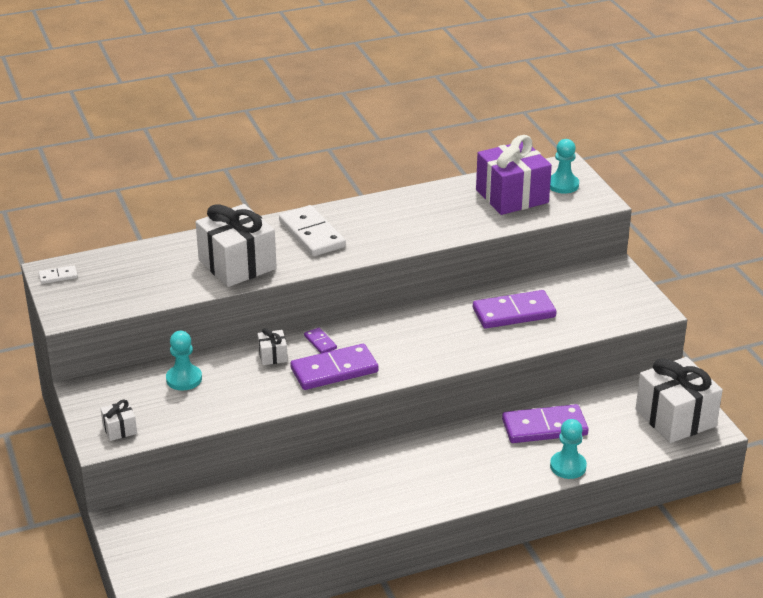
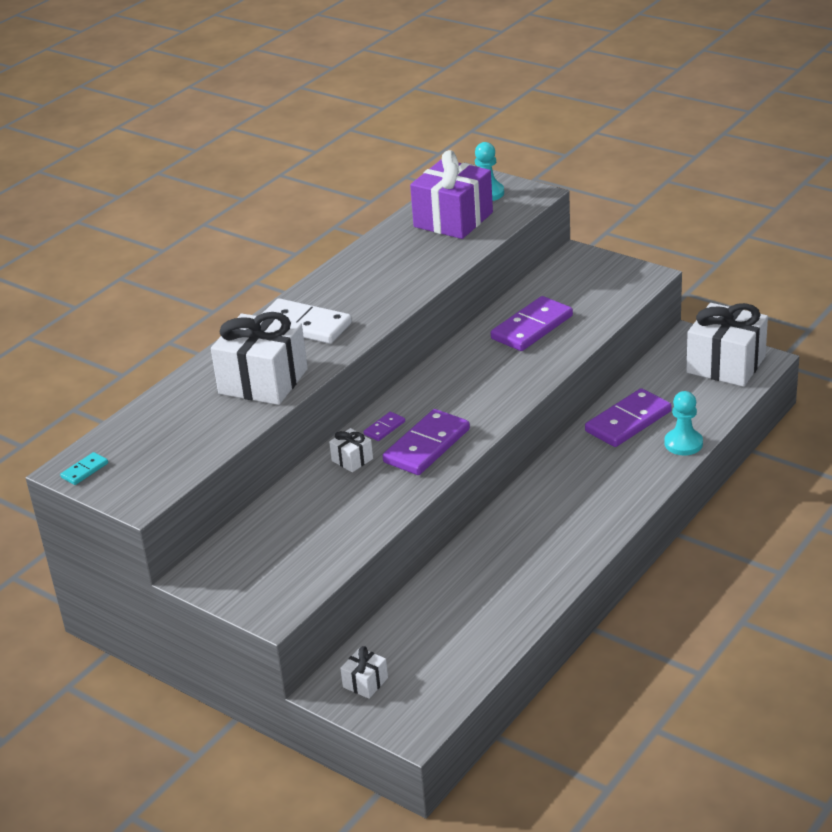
camera: 30 degrees left, 0 degrees up
white domino [39,265,78,284] -> turquoise domino [60,452,108,485]
white gift [100,400,137,441] -> white gift moved to [340,646,388,699]
turquoise pawn [166,331,202,391] -> none
purple domino [304,328,337,353] -> purple domino turned 75 degrees counterclockwise [364,412,405,441]

